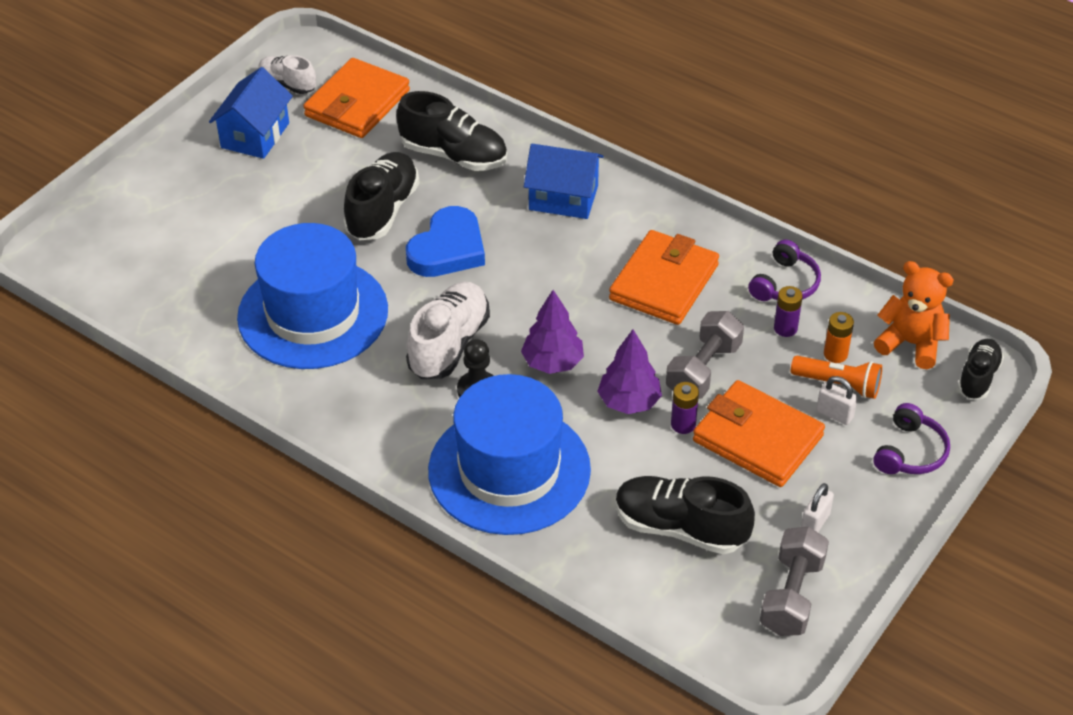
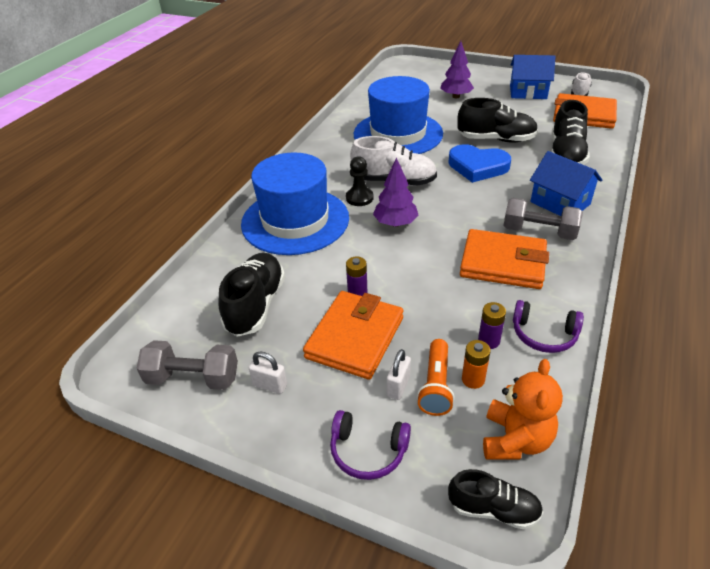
camera: 80 degrees right, 5 degrees down
blue house [524,144,604,219] -> blue house turned 45 degrees counterclockwise [530,151,602,216]
purple tree [597,330,662,414] -> purple tree moved to [440,41,474,98]
grey dumbbell [666,311,744,399] -> grey dumbbell moved to [503,198,583,240]

